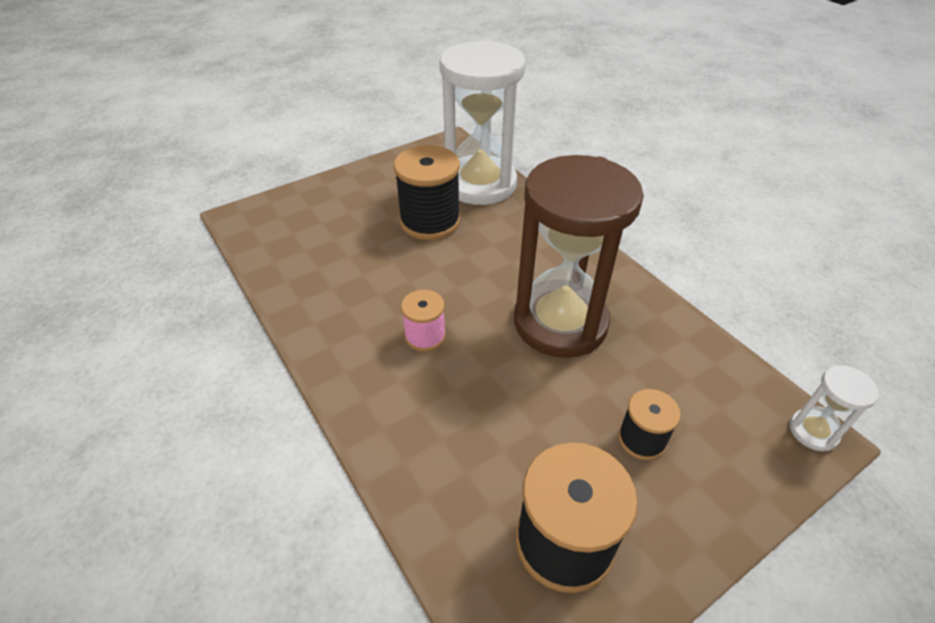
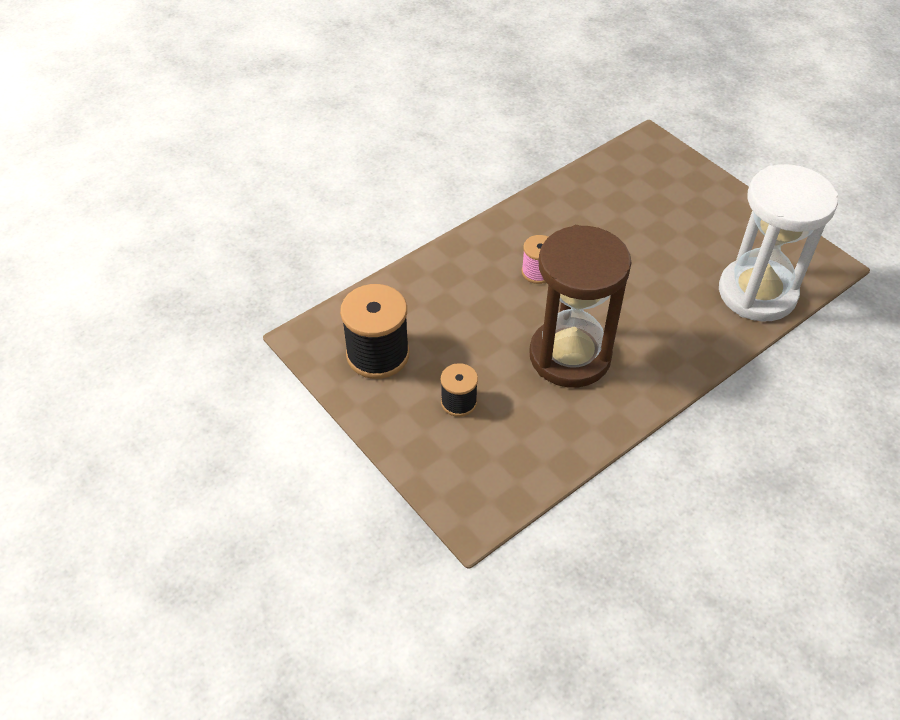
camera: 85 degrees right, 5 degrees up
black spool [394,145,460,240] -> none
white hourglass [790,365,879,451] -> none

